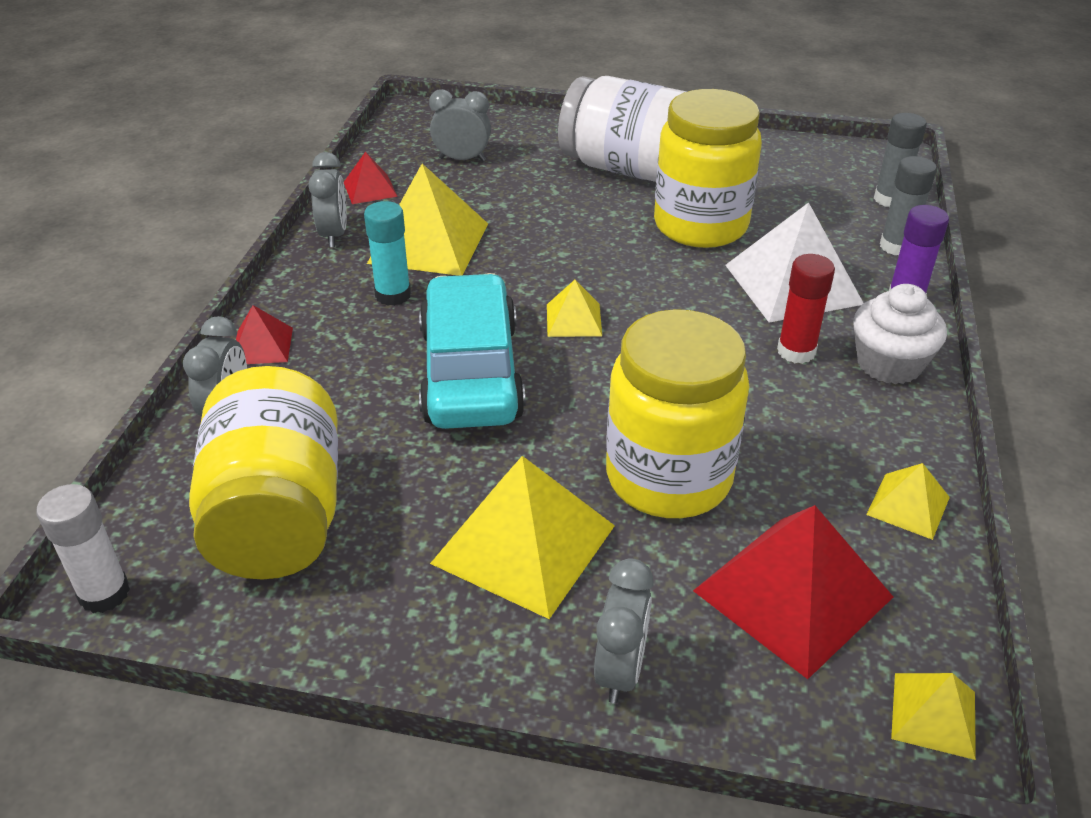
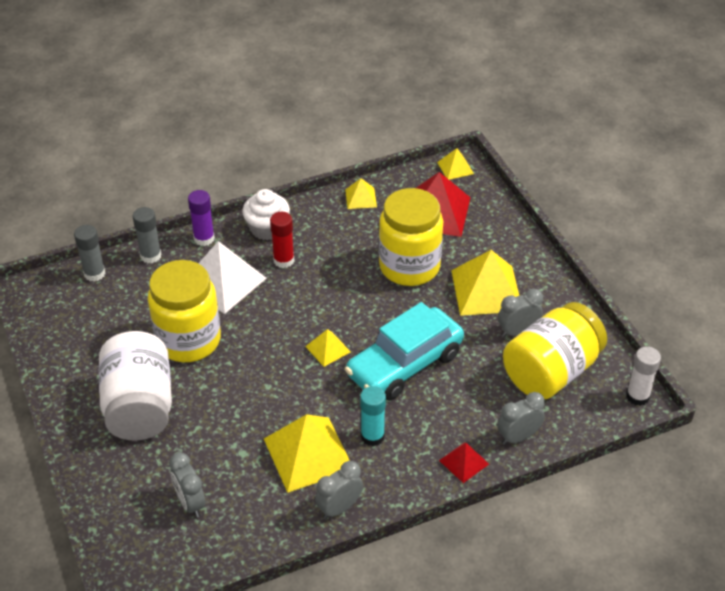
camera: 125 degrees left, 5 degrees up
red pyramid [344,152,398,204] -> none
grey clock [594,558,654,704] -> grey clock moved to [498,289,543,337]

